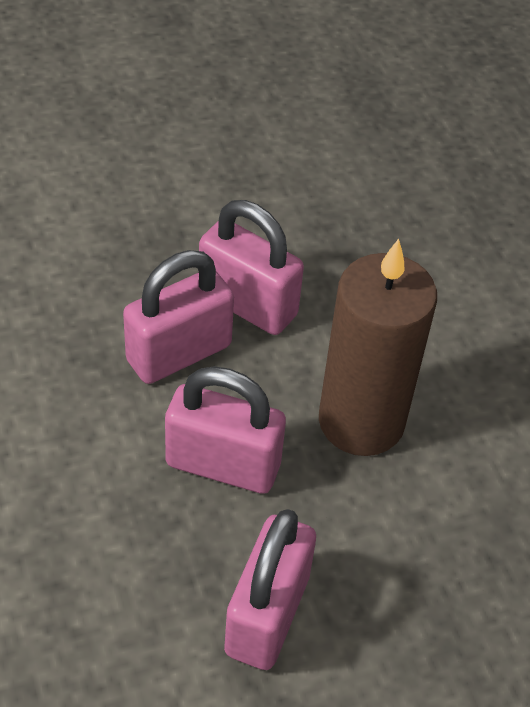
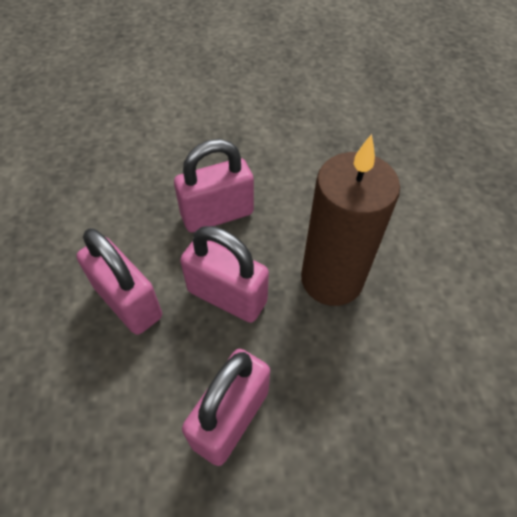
camera: 15 degrees right, 5 degrees up
pink padlock [199,200,304,335] -> pink padlock moved to [76,228,162,335]

